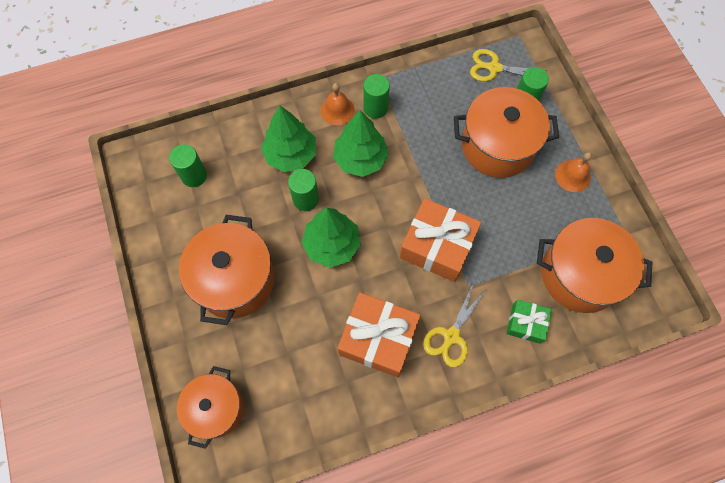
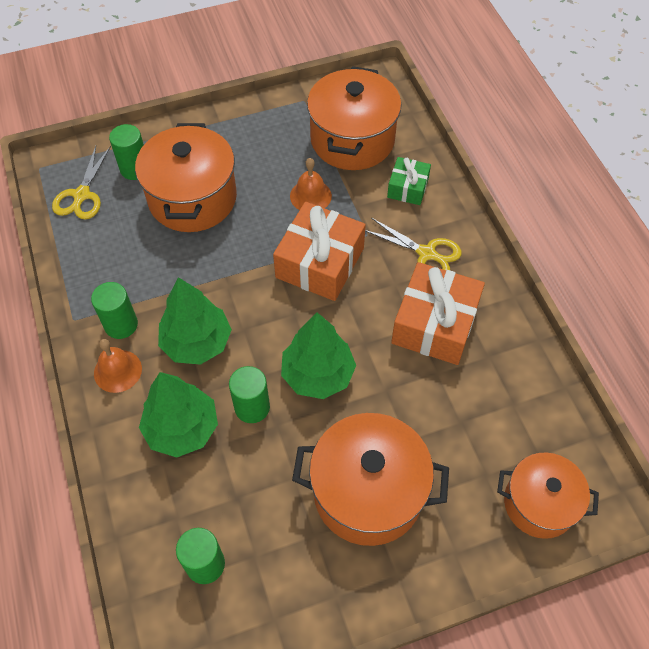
camera: 90 degrees left, 10 degrees down
orange bell [555,152,592,192] -> orange bell moved to [290,158,332,210]

